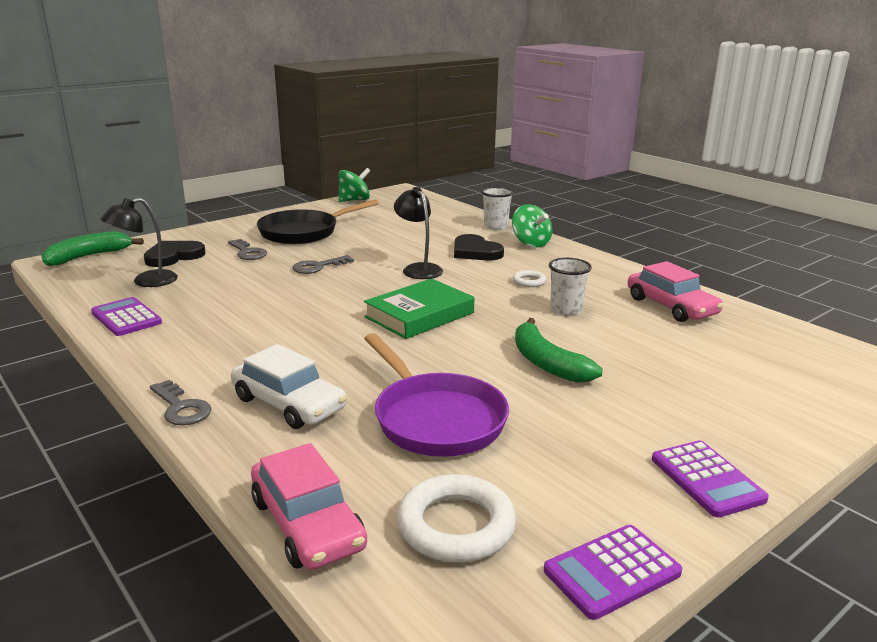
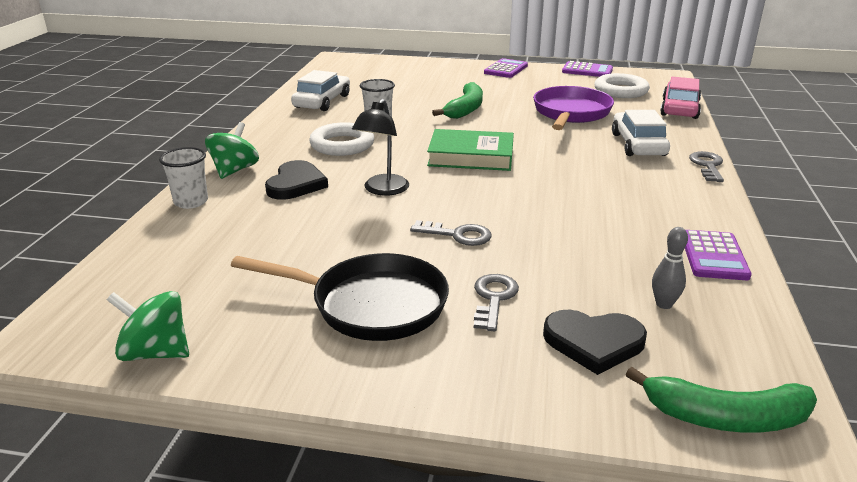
camera: 130 degrees left, 5 degrees up
black lamp [100,198,178,287] -> grey bowling pin [652,227,688,309]
white ring [513,270,547,287] -> white ring [309,122,374,156], size x1.98
pink car [628,261,723,322] -> white car [291,70,350,111]

